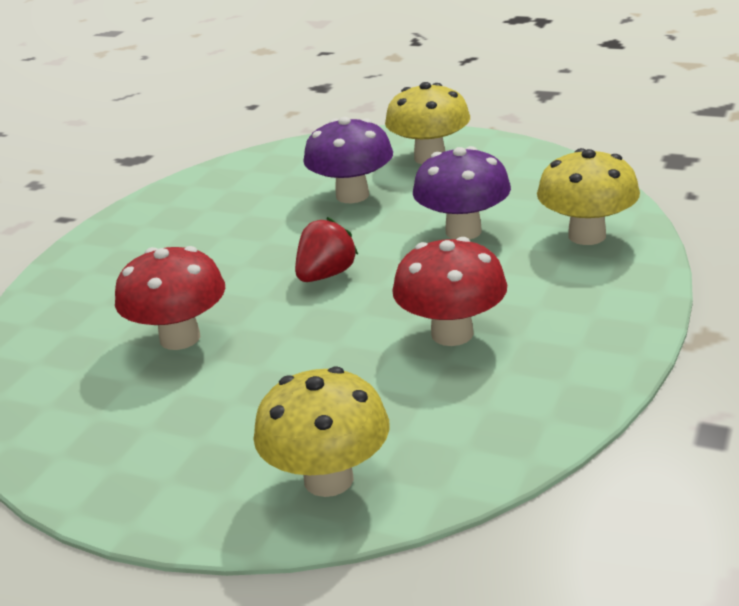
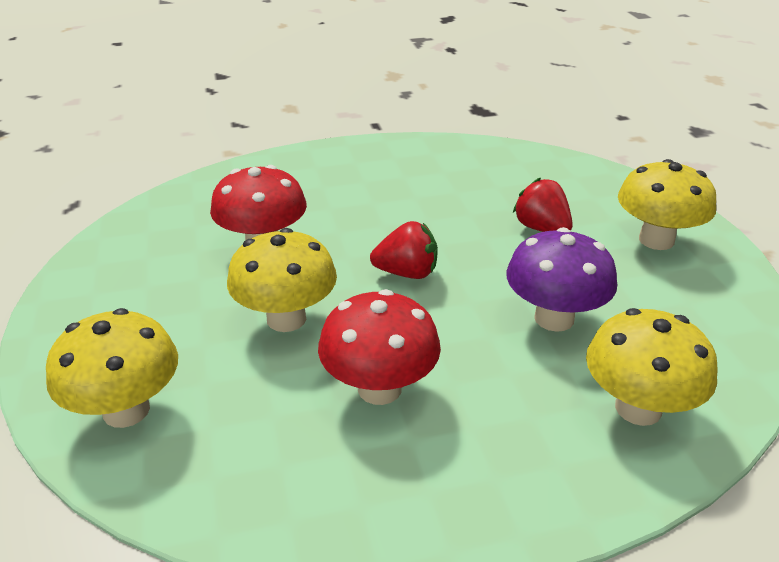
camera: 50 degrees right, 5 degrees up
purple mushroom [303,117,393,203] -> red strawberry [513,178,573,232]
none -> yellow mushroom [227,228,337,332]

